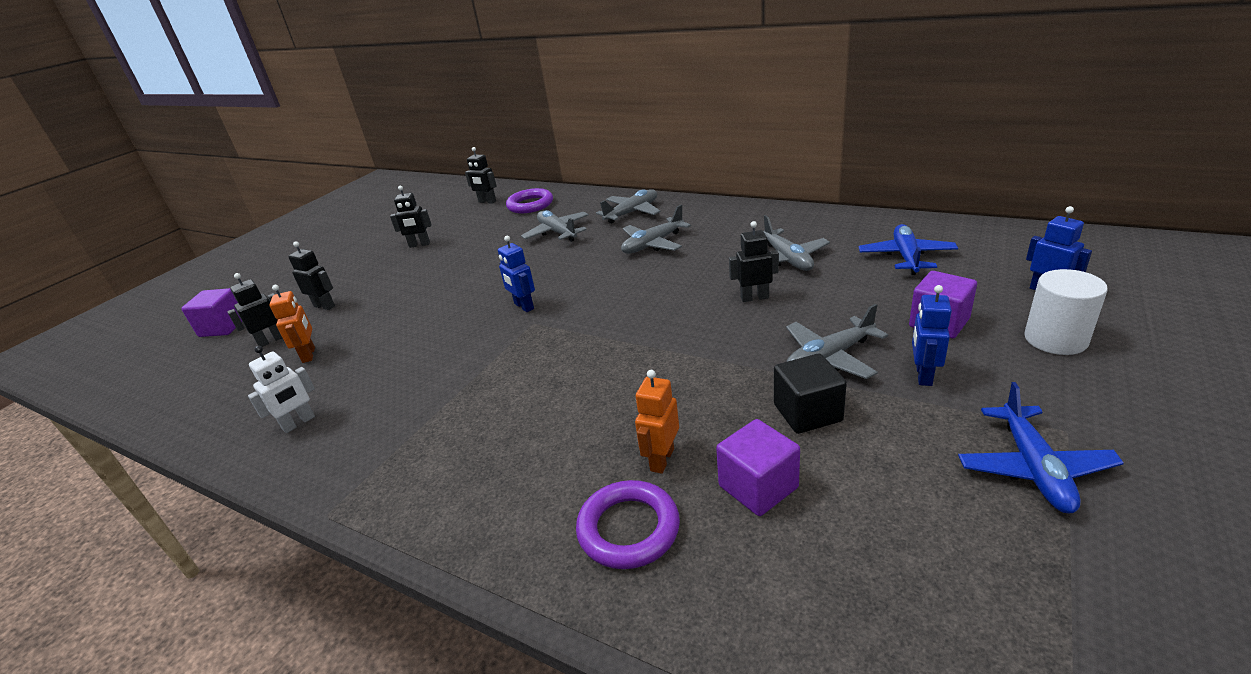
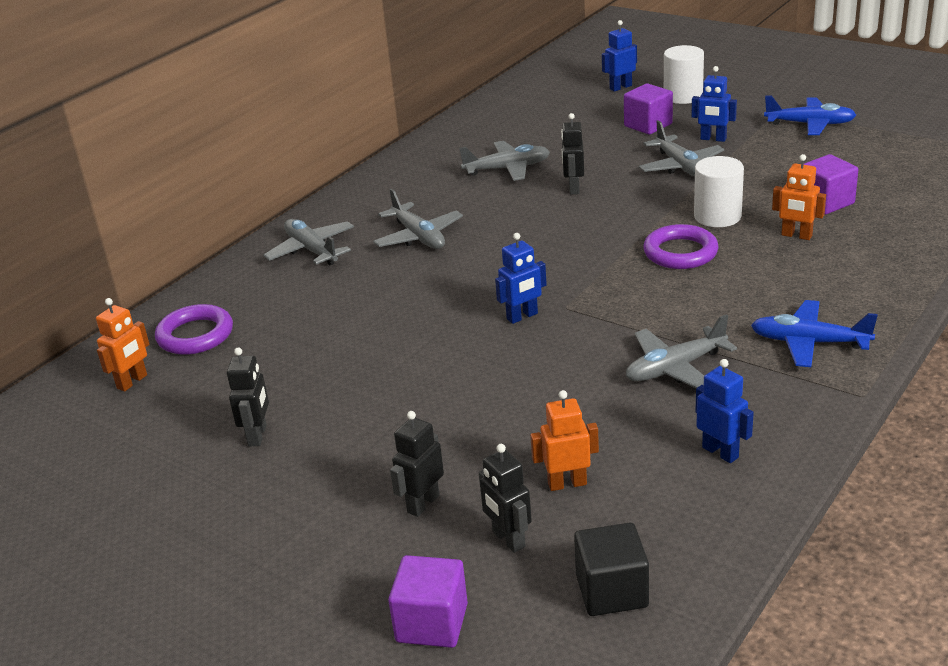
camera: 85 degrees left, 0 degrees up
white robot [248,346,315,433] -> blue robot [695,359,754,463]
black robot [465,147,496,204] -> orange robot [96,298,150,392]
grey plane [521,210,589,242] -> grey plane moved to [626,314,737,388]
purple ring [576,480,680,569] -> purple ring moved to [643,224,719,269]
black cube [774,354,847,434] -> black cube moved to [574,522,649,616]
blue plane [859,224,958,275] -> blue plane moved to [751,300,878,367]
none -> white cylinder [694,156,744,227]

